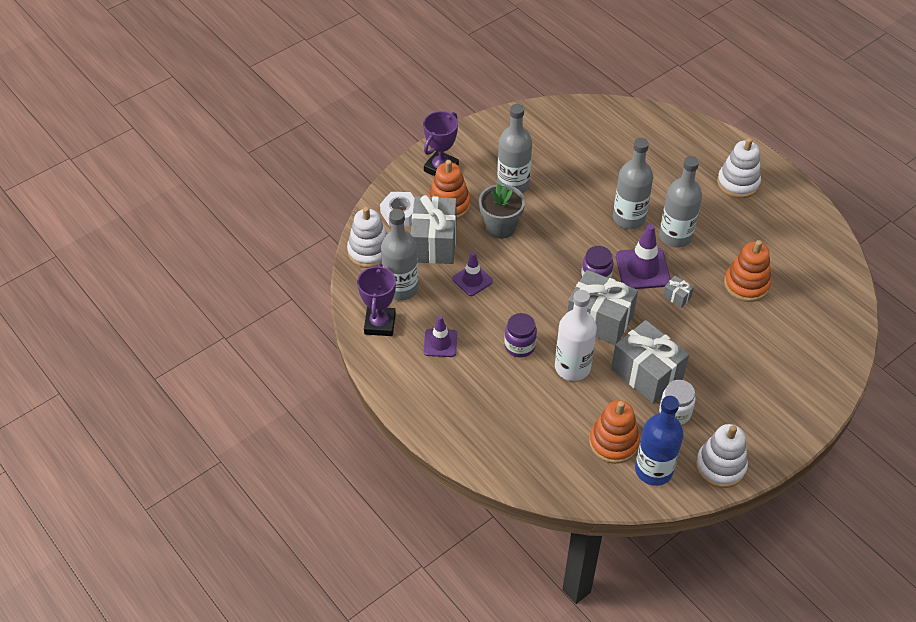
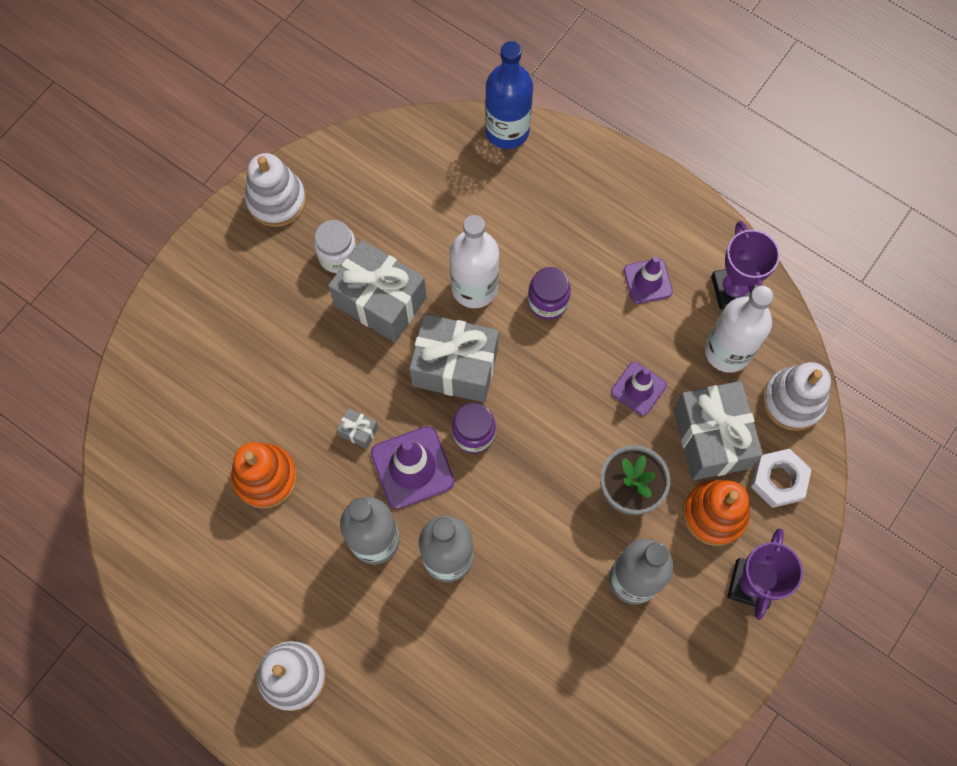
camera: 165 degrees right, 20 degrees up
grey bottle [381,209,418,300] -> white bottle [705,285,774,373]
orange stacking toy [589,400,640,464] -> none
blue bottle [635,396,684,486] -> blue bottle moved to [485,41,533,149]

